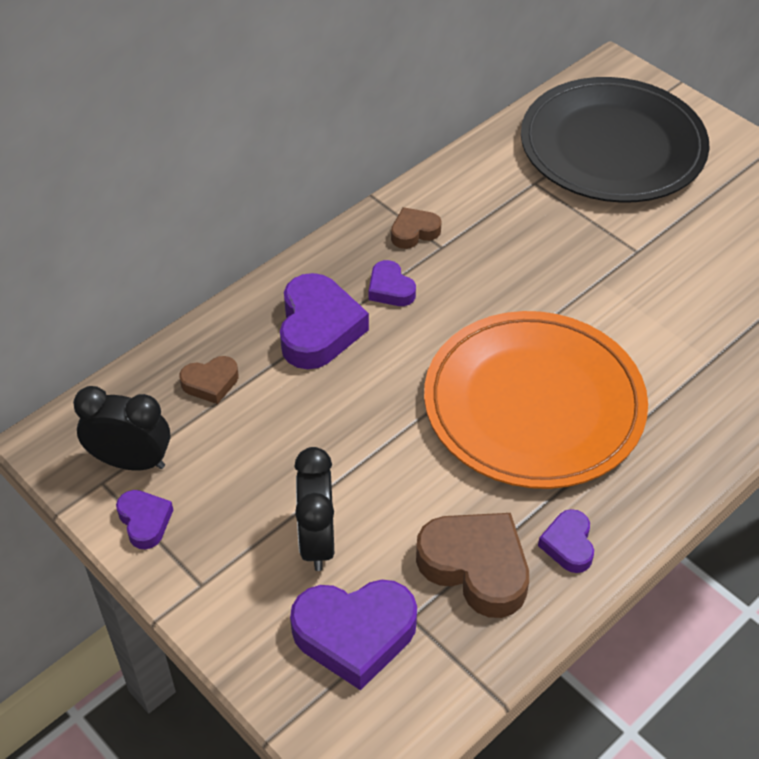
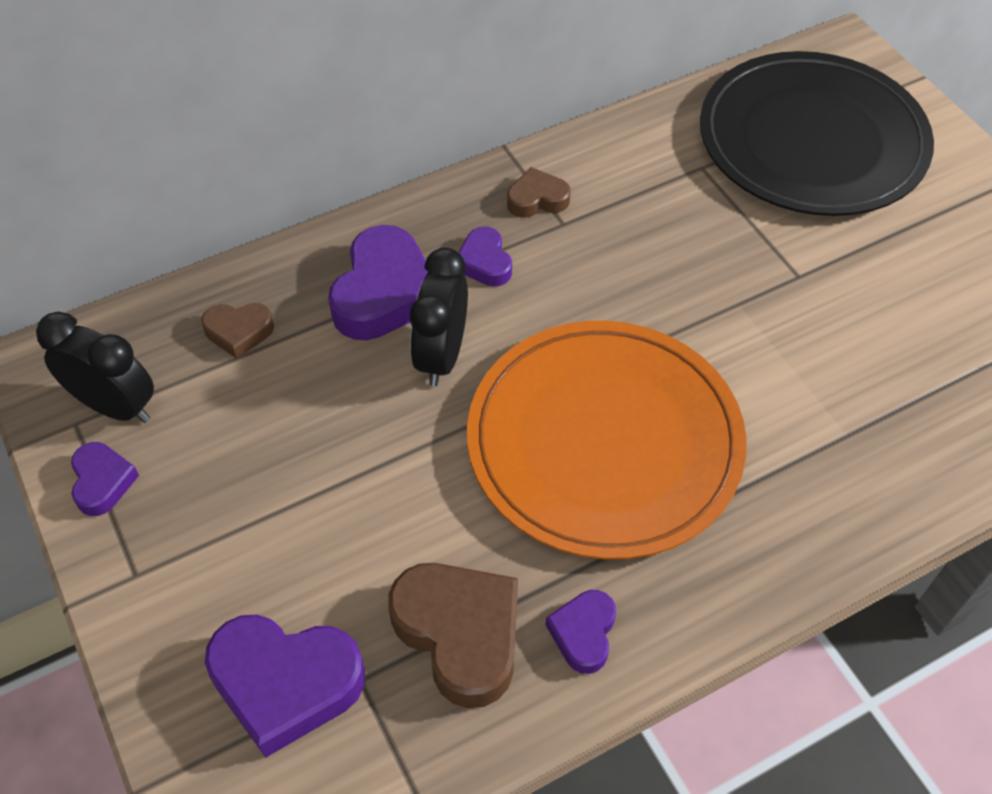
camera: 15 degrees right, 5 degrees up
black clock [294,447,334,571] -> black clock moved to [410,247,468,386]

